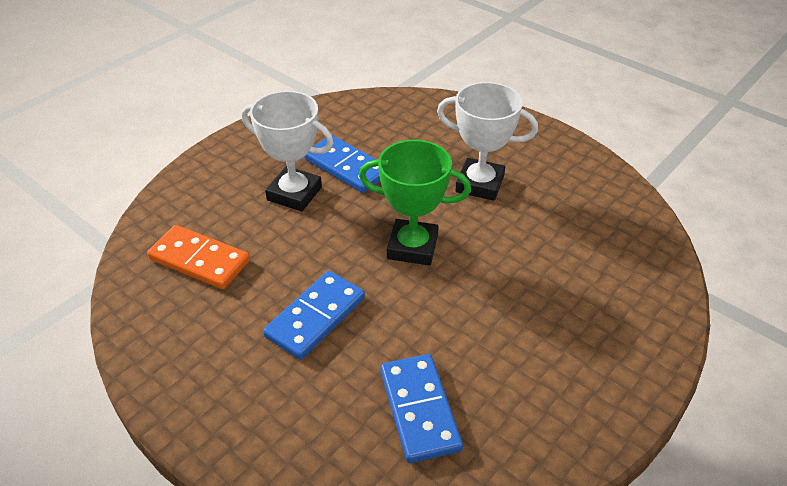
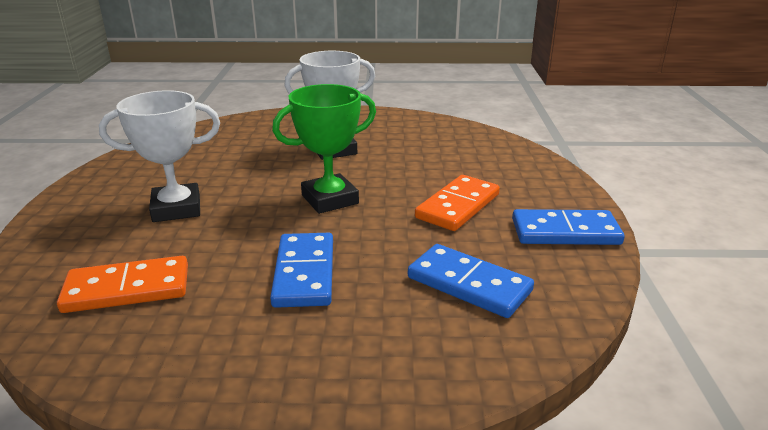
camera: 40 degrees left, 15 degrees down
blue domino [305,135,380,193] -> blue domino moved to [512,209,625,245]
none -> orange domino [415,175,500,231]

